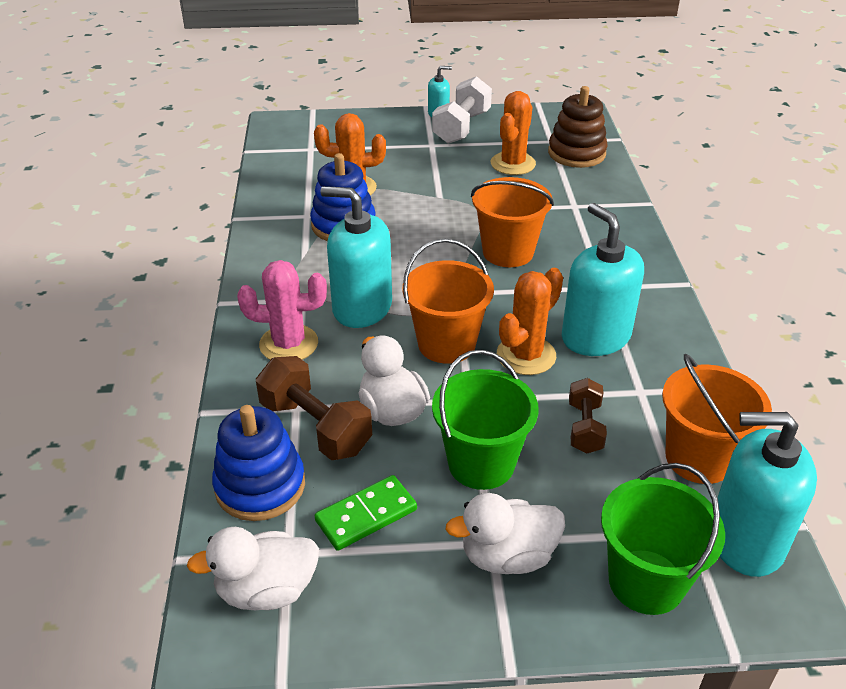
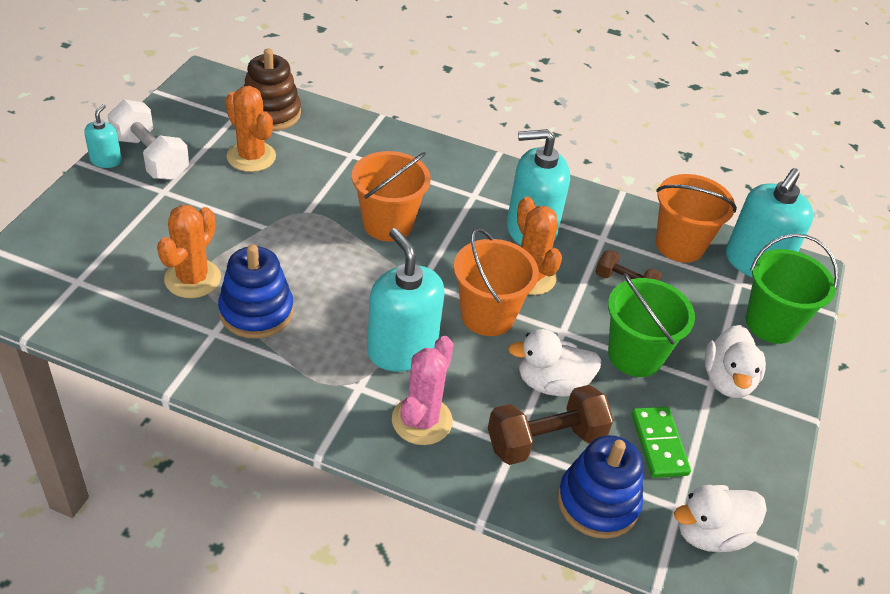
camera: 70 degrees left, 5 degrees up
white duck [187,527,319,610] -> white duck turned 60 degrees clockwise [674,485,767,552]
turquoise soap dispenser [320,186,392,328] -> turquoise soap dispenser turned 105 degrees clockwise [367,228,445,372]

